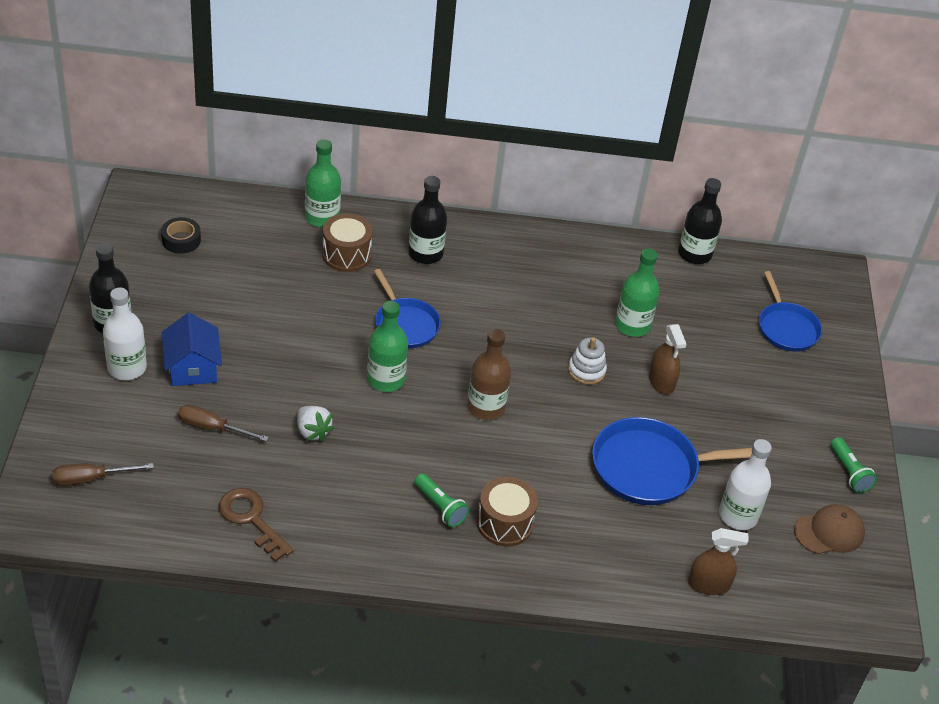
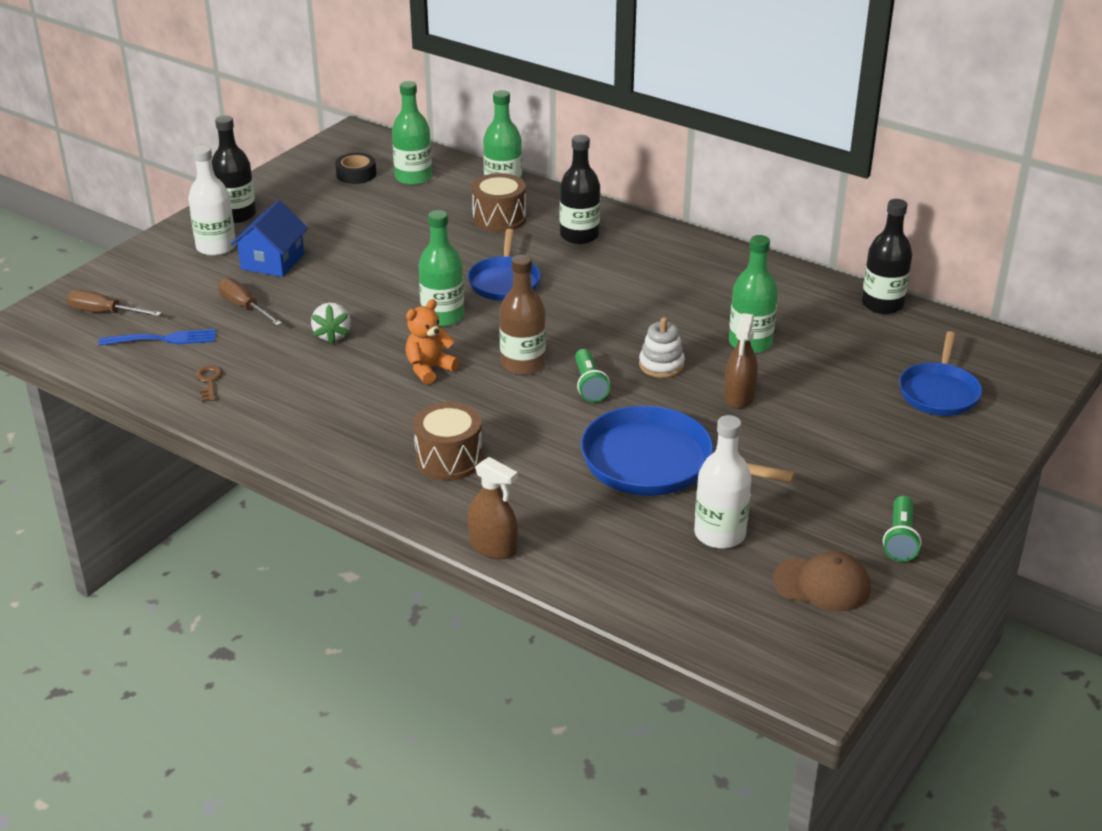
camera: 35 degrees right, 10 degrees down
brown key [219,488,294,562] -> brown key [195,366,222,402], size x0.56
green flashlight [414,474,469,527] -> green flashlight moved to [575,349,610,402]
brown spray bottle [688,528,749,595] -> brown spray bottle moved to [468,457,518,559]
none -> blue fork [99,329,216,346]
none -> green bottle [392,81,432,185]
none -> orange teddy bear [406,299,459,385]

